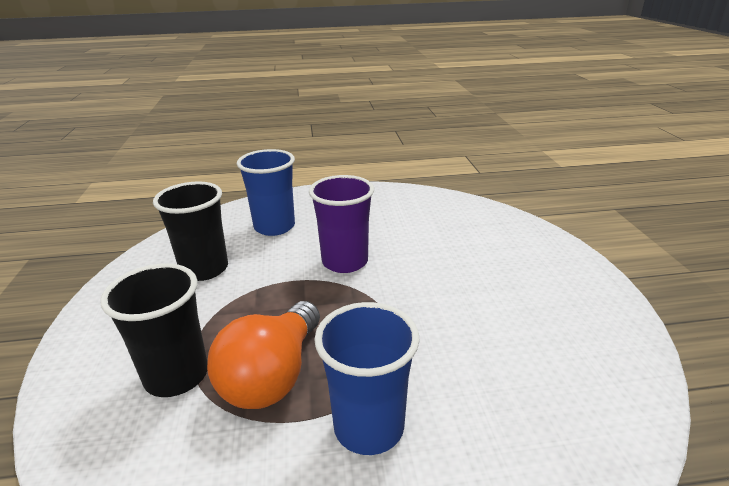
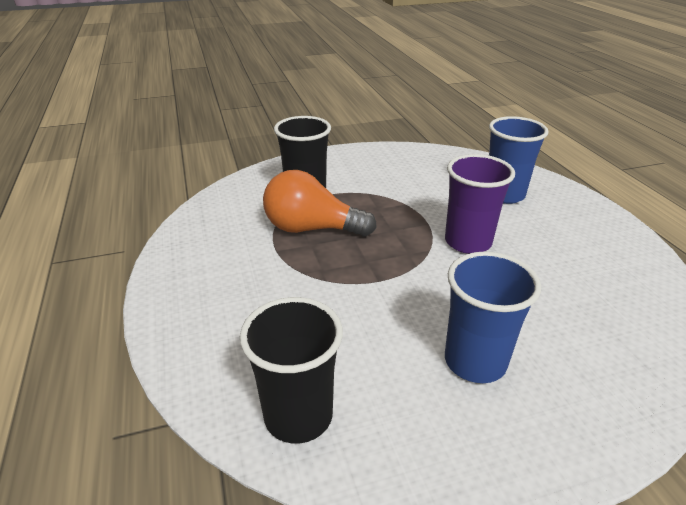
camera: 80 degrees right, 5 degrees up
black cup [153,181,228,281] -> black cup moved to [240,297,343,443]
blue cup [314,302,420,455] -> blue cup moved to [445,252,541,383]

